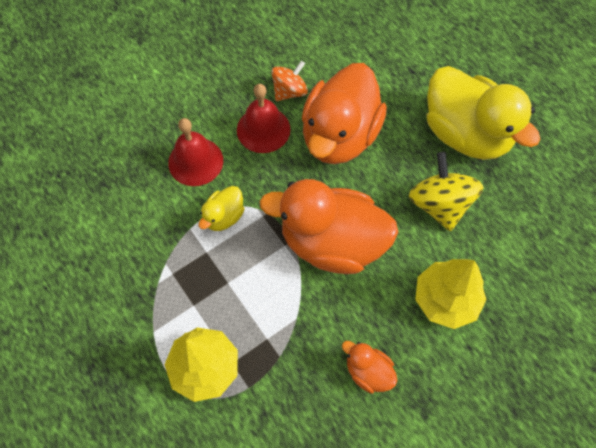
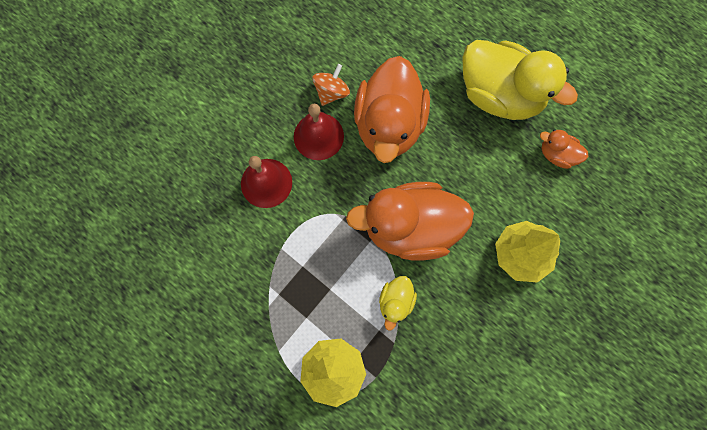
camera: 15 degrees left, 10 degrees up
yellow duck [199,186,245,231] -> yellow duck moved to [379,276,417,330]
orange duck [342,341,398,394] -> orange duck moved to [540,130,588,169]
yellow spinning top [409,152,484,231] -> none

